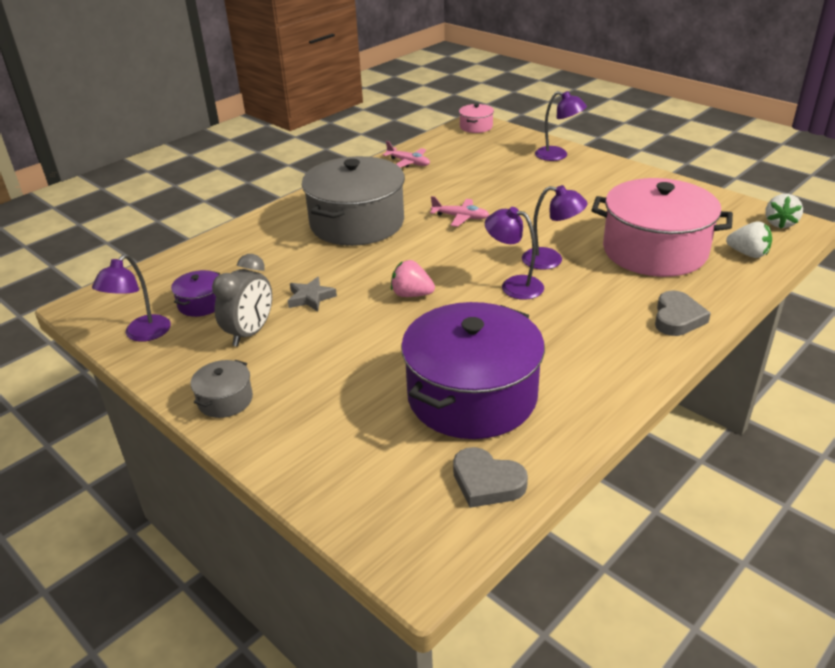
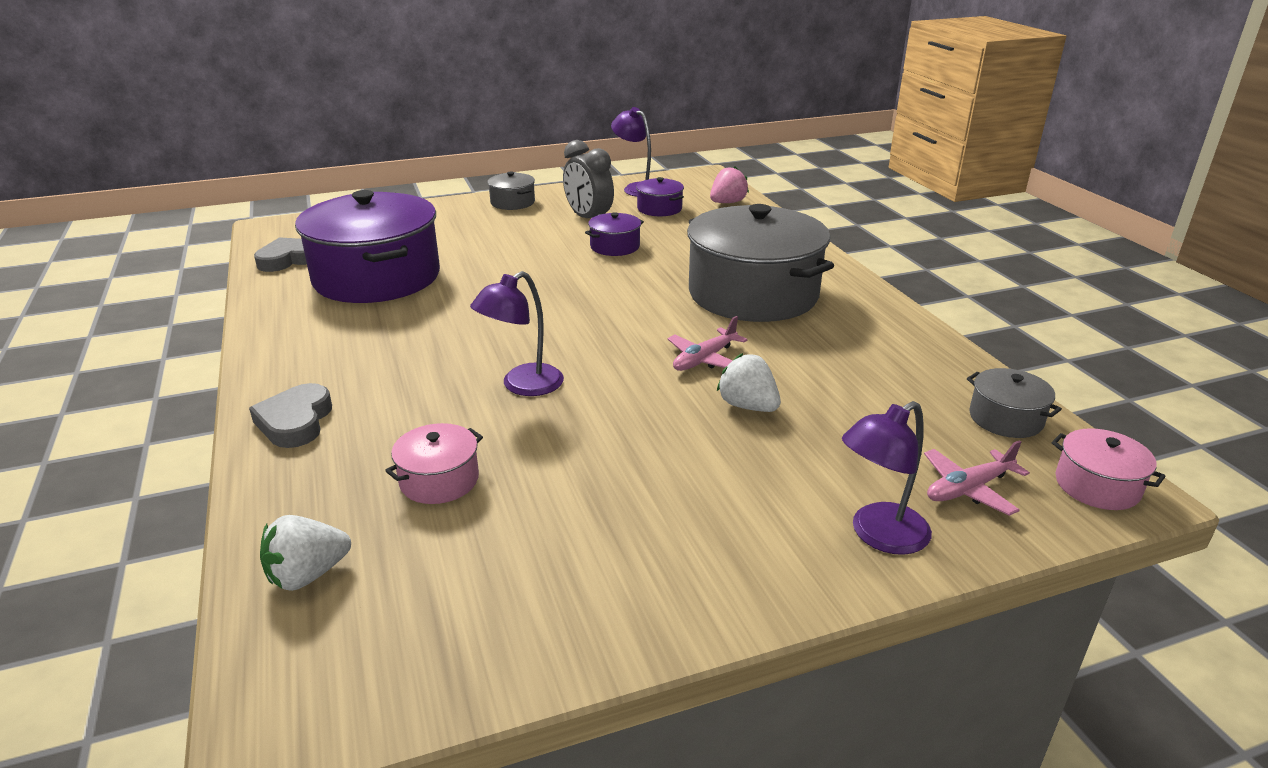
camera: 115 degrees right, 5 degrees down
grey star [288,277,337,311] -> purple pot [585,212,644,256]
pink plane [383,141,430,167] -> pink plane moved to [924,440,1030,516]
pink strawberry [391,260,435,297] -> pink strawberry moved to [710,166,749,203]
purple lamp [485,207,544,300] -> none
pink pot [592,178,733,277] -> pink pot [385,423,483,504], size x0.43
grey heart [655,291,711,336] -> grey heart turned 45 degrees clockwise [249,383,332,448]
white strawberry [765,194,803,229] -> white strawberry moved to [717,353,781,412]
none -> grey pot [967,368,1062,438]

